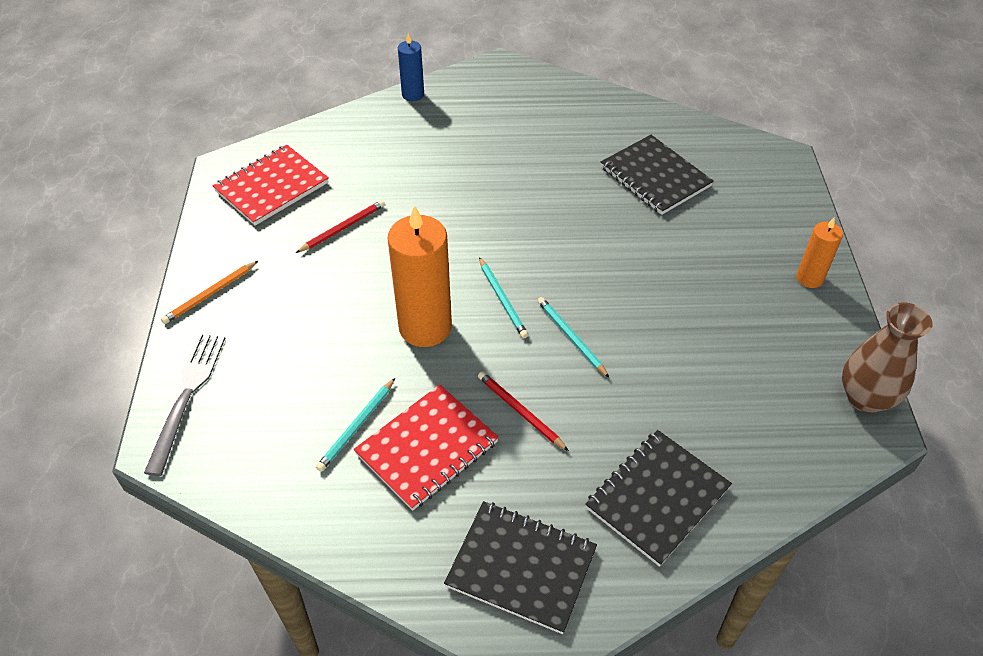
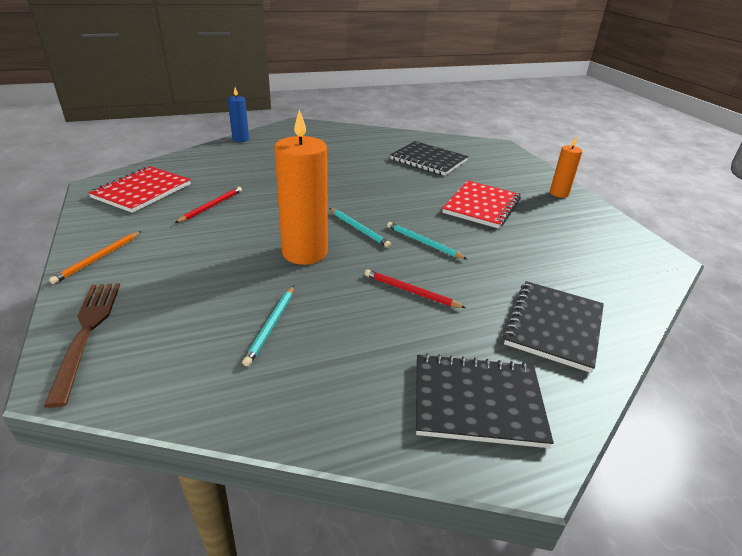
camera: 20 degrees left, 15 degrees down
grey fork [144,333,225,476] -> brown fork [44,283,120,408]
red notebook [354,385,499,511] -> red notebook moved to [442,181,521,229]
brown vase [842,302,932,413] -> none

